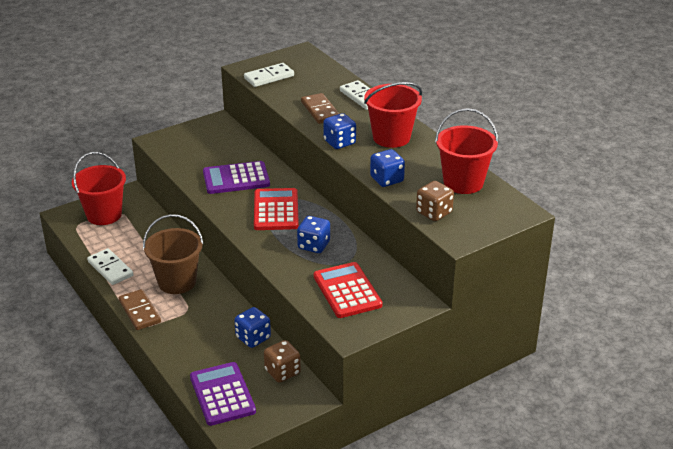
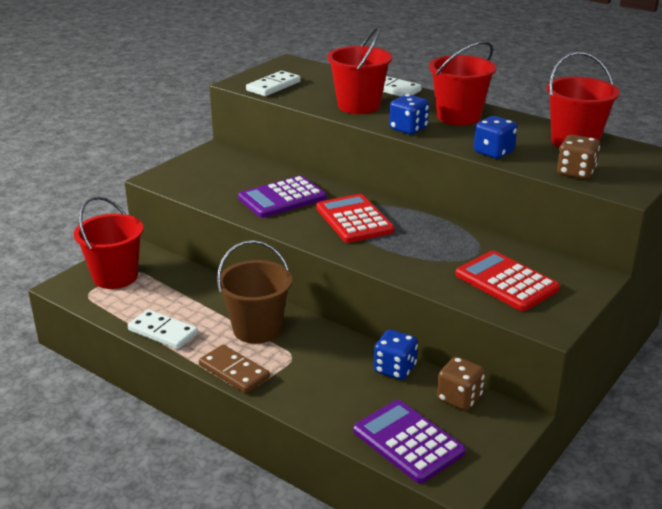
camera: 20 degrees left, 5 degrees down
blue dice [297,216,330,253] -> none
brown domino [301,93,339,124] -> red bucket [327,26,392,114]

